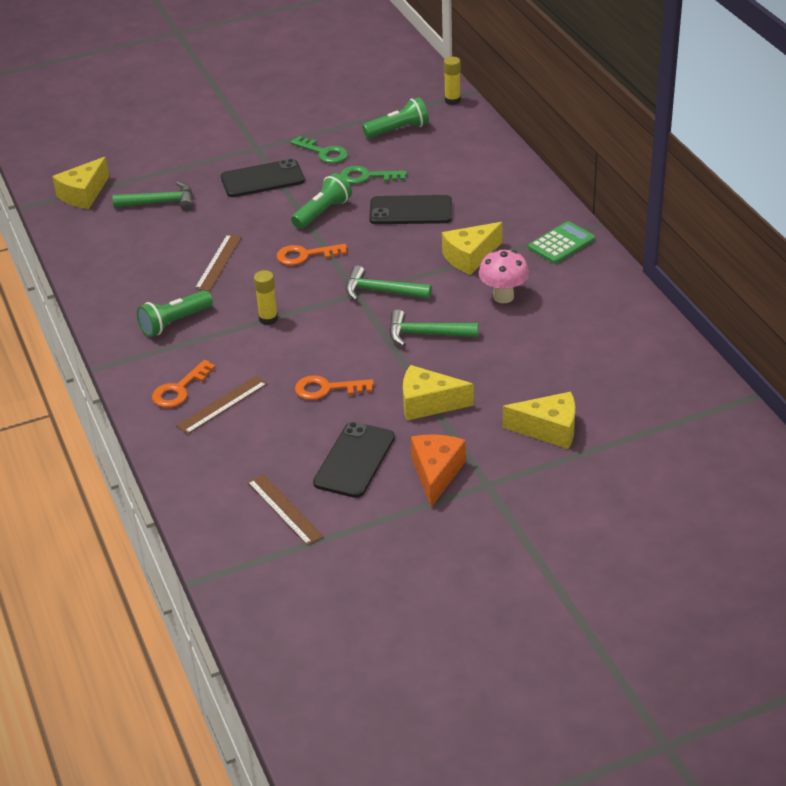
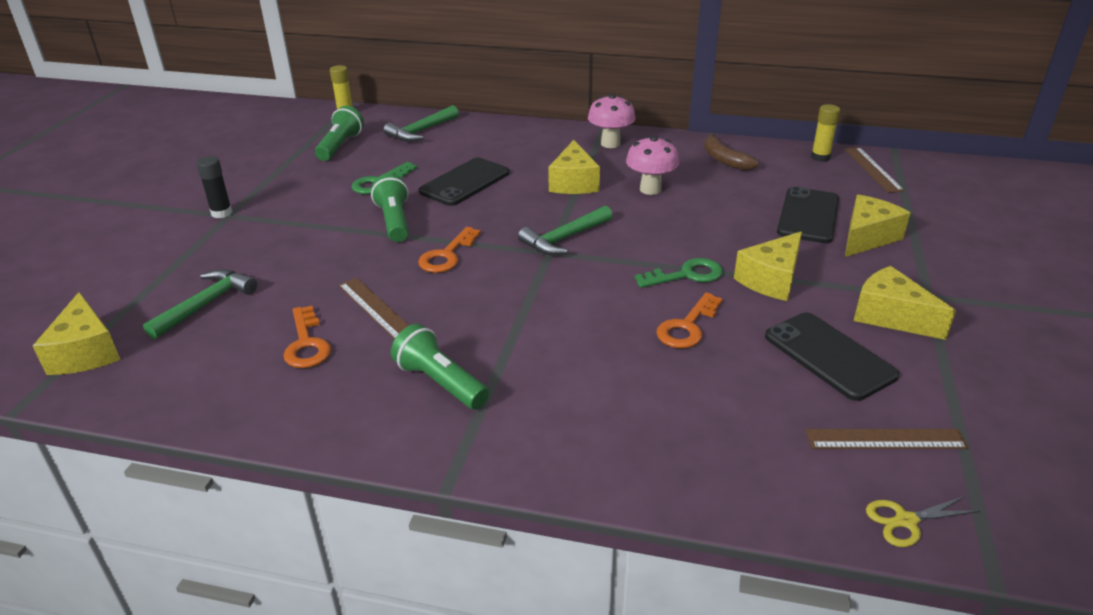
camera: 55 degrees left, 5 degrees down
green flashlight [137,290,213,337] -> green flashlight turned 135 degrees clockwise [391,324,489,409]
orange key [152,360,216,408] -> orange key moved to [283,306,331,368]
brown ruler [176,376,267,434] -> brown ruler moved to [844,147,905,193]
black phone [221,159,305,197] -> black phone moved to [777,187,839,243]
yellow glue stick [254,270,278,325] -> yellow glue stick moved to [811,104,840,162]
green key [291,136,348,163] -> green key moved to [635,258,723,288]
green hammer [389,310,478,347] -> green hammer moved to [384,105,459,142]
orange cheese [411,434,466,507] -> yellow cheese [853,266,956,340]
green calculator [528,221,595,264] -> pink mushroom [588,94,636,148]
none -> black glue stick [196,156,232,218]
none -> brown banana [704,133,759,171]
none -> yellow scissors [866,496,980,547]

